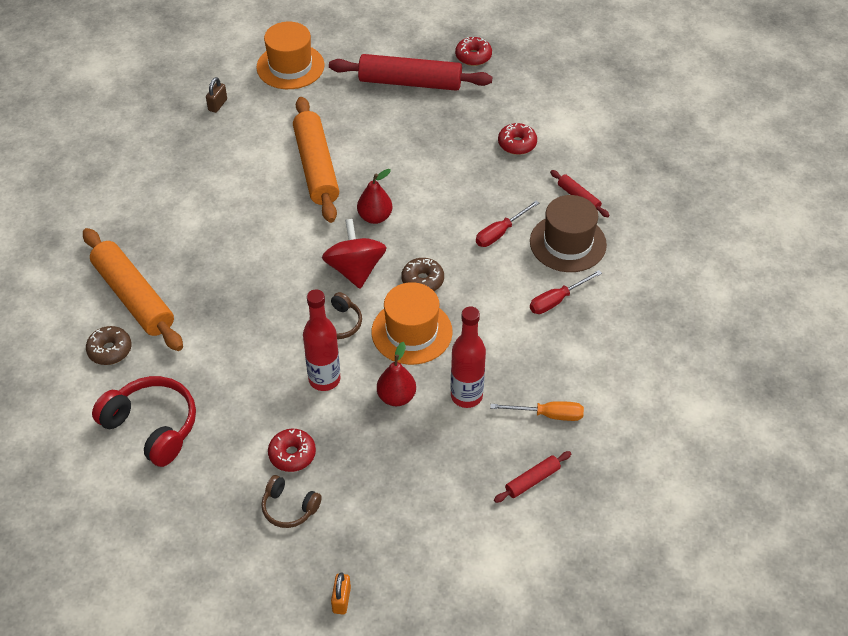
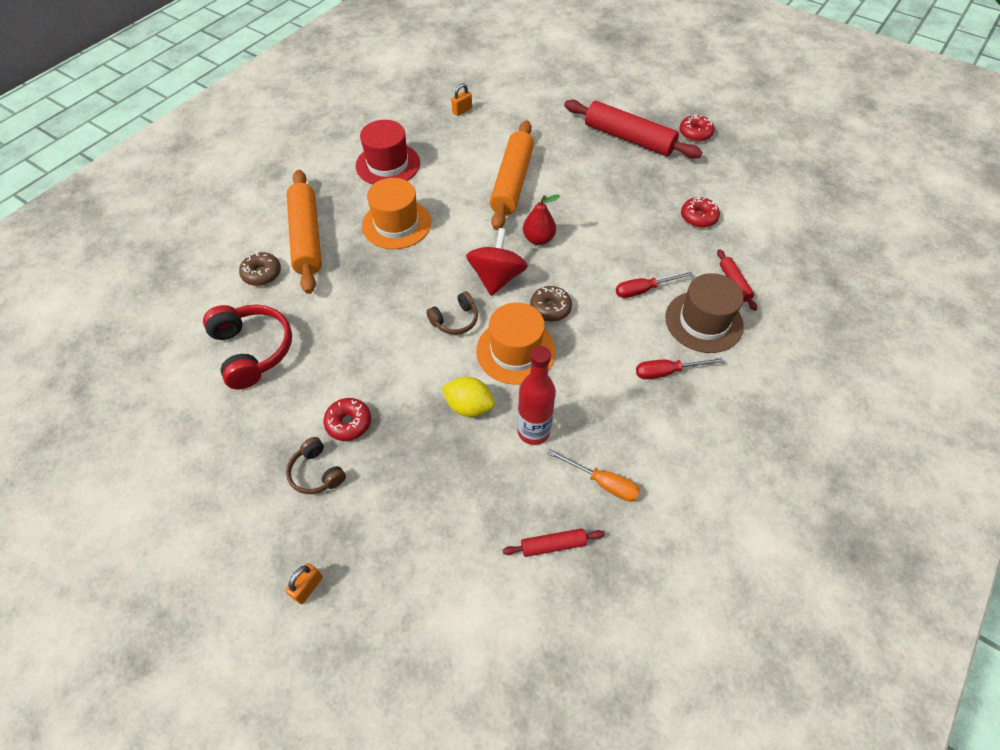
camera: 25 degrees right, 5 degrees up
brown padlock [206,77,227,113] -> orange padlock [451,83,472,116]
orange hat [256,22,325,89] -> orange hat moved to [362,178,431,249]
red bottle [303,289,340,391] -> none
red pear [377,342,416,406] -> yellow lemon [441,377,495,417]
none -> red hat [356,120,420,185]

